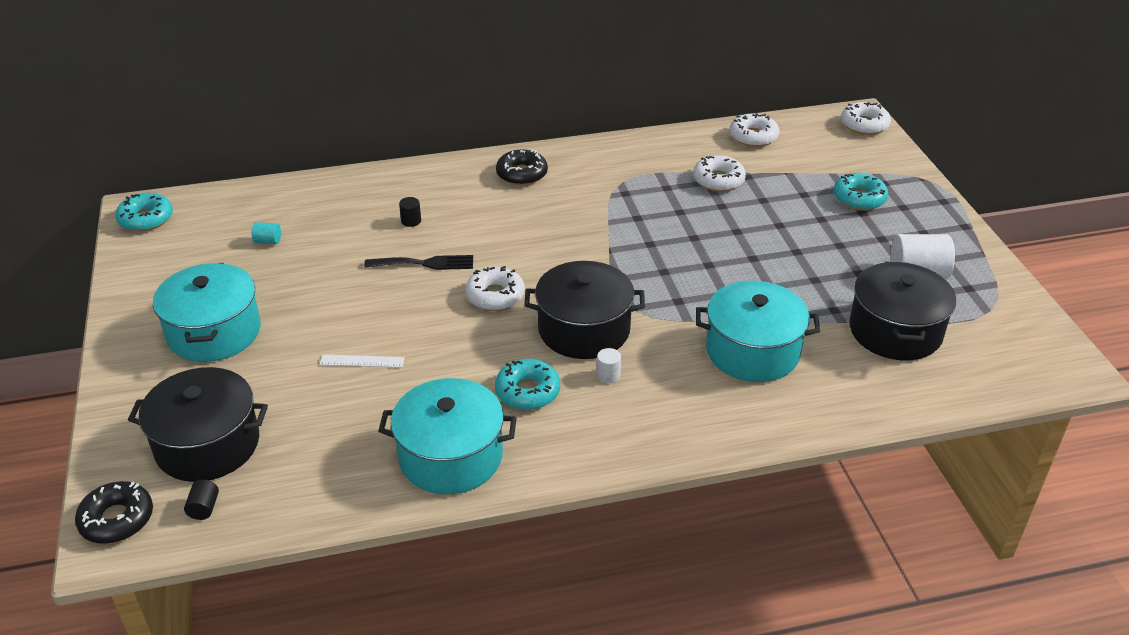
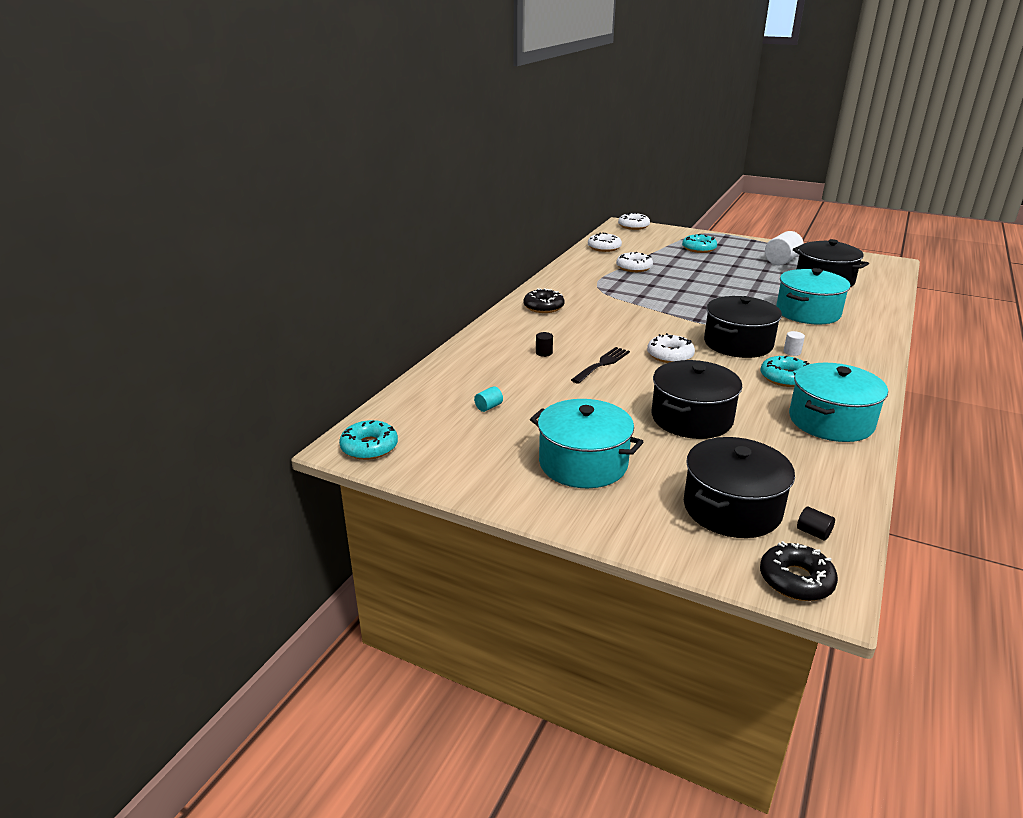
camera: 50 degrees left, 10 degrees down
white ruler [320,355,405,368] -> black pot [652,360,742,439]

